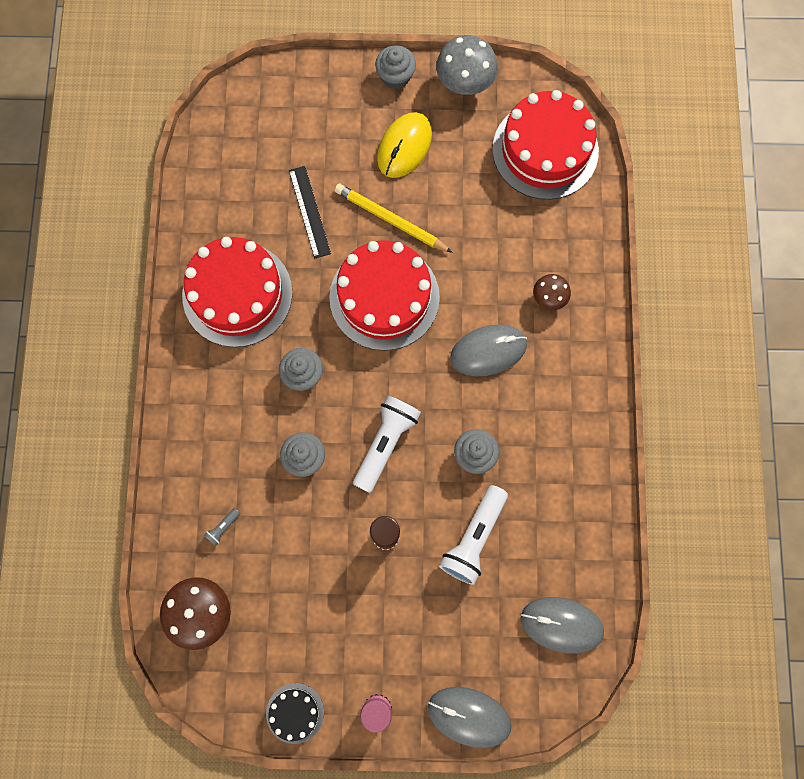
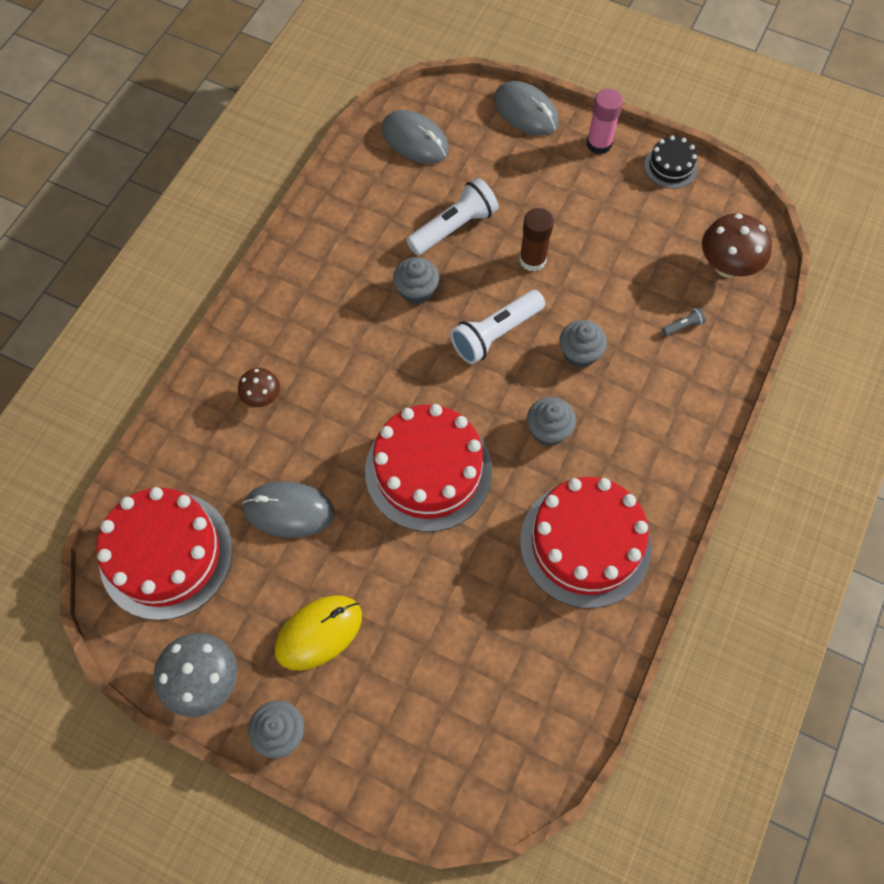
camera: 155 degrees left, 10 degrees down
black ruler [289,166,331,259] -> none
yellow pencil [334,183,453,253] -> none
grey mouse [450,325,527,376] -> grey mouse moved to [242,481,334,538]

